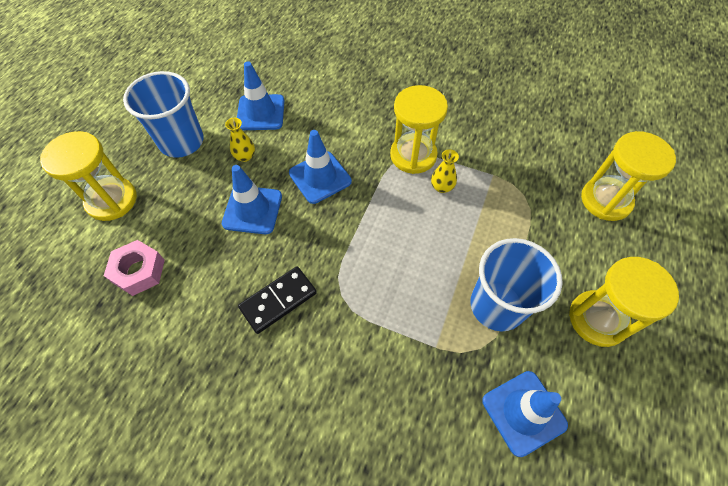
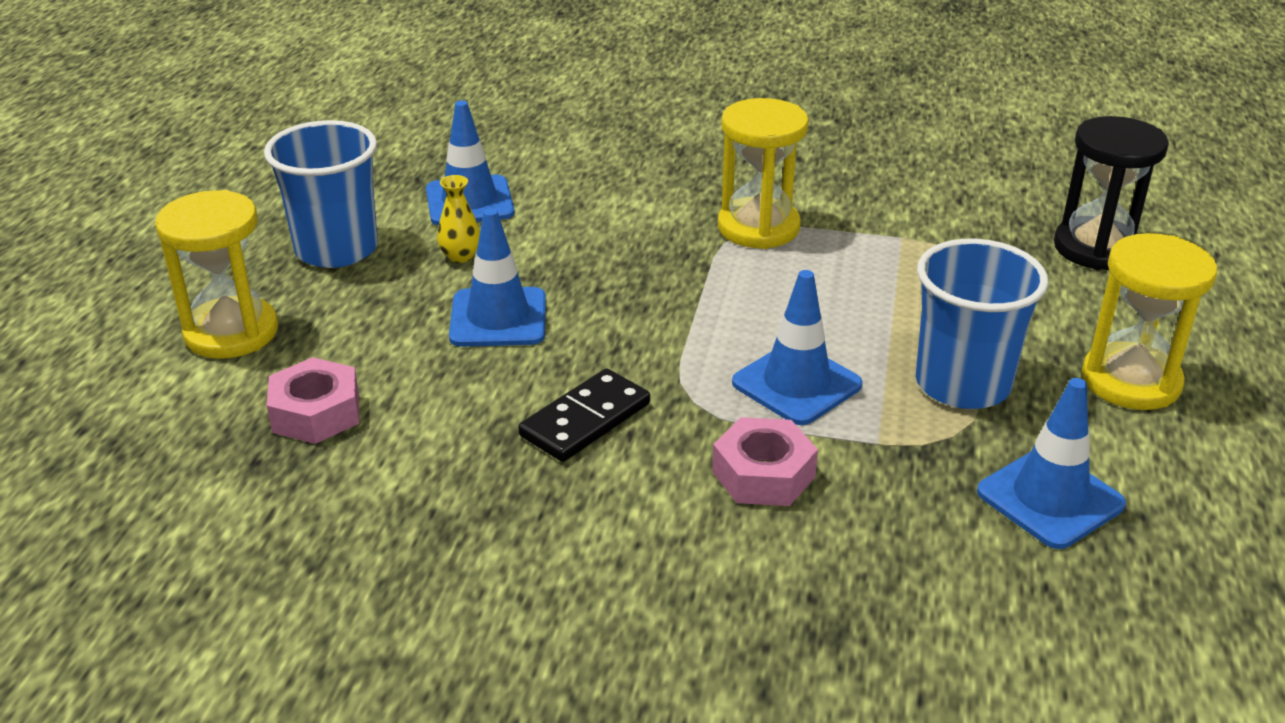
camera: 10 degrees left, 25 degrees down
blue traffic cone [289,130,352,204] -> blue traffic cone moved to [732,270,862,425]
yellow vase [431,149,459,193] -> none
yellow hourglass [581,131,676,221] -> black hourglass [1054,116,1169,270]
none -> pink nut [712,417,818,506]

